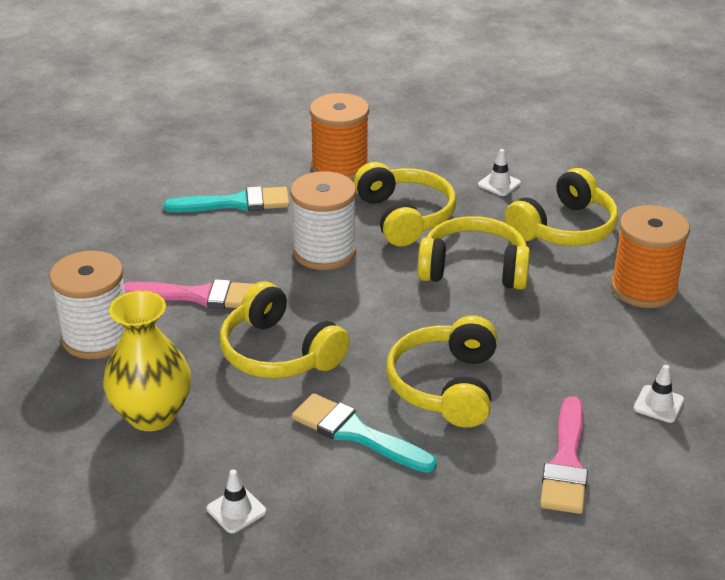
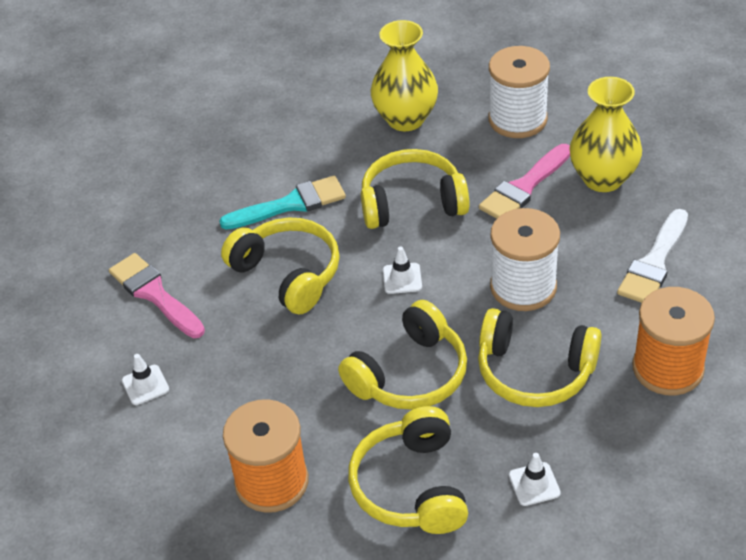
camera: 130 degrees right, 10 degrees up
turquoise brush [164,186,289,212] -> white brush [617,209,688,303]
white traffic cone [207,469,267,533] -> white traffic cone moved to [383,246,422,294]
none -> yellow vase [569,77,642,192]

